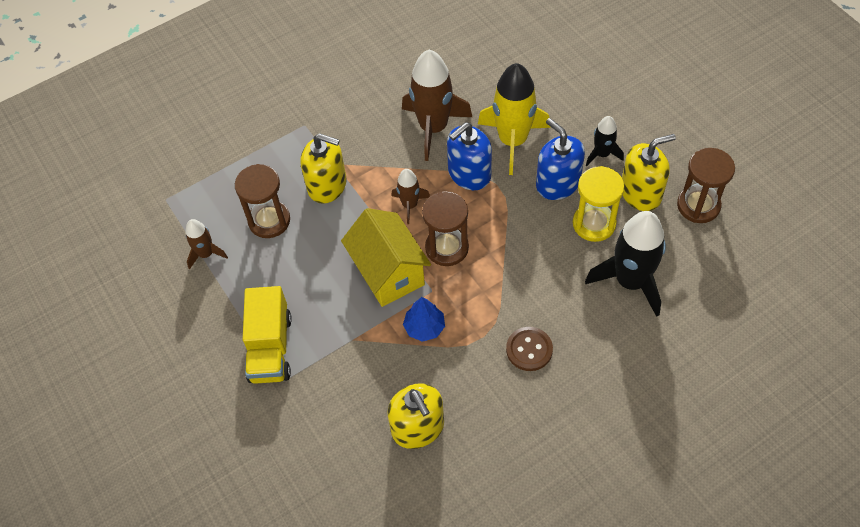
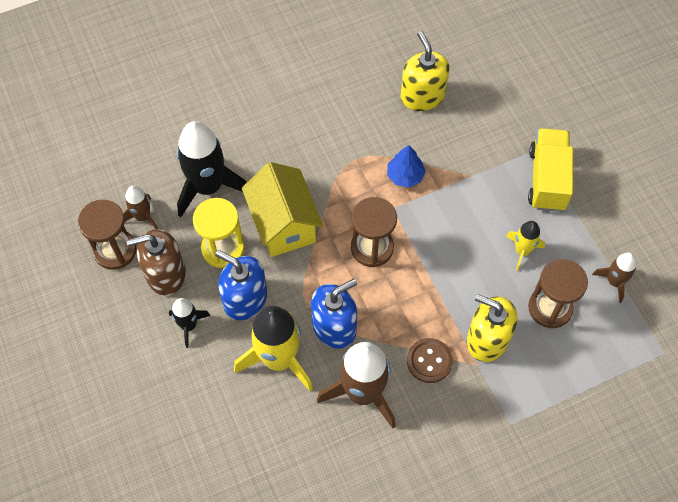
camera: 175 degrees left, 5 degrees up
yellow house [341,208,431,307] -> yellow house moved to [242,162,323,257]
brown rocket [391,169,430,224] -> brown rocket moved to [123,186,158,229]
brown button [506,327,553,371] -> brown button moved to [407,338,453,383]
blue soap dispenser [536,118,585,200] -> blue soap dispenser turned 150 degrees clockwise [215,250,267,320]
yellow soap dispenser [622,134,676,211] -> brown soap dispenser [126,229,186,295]
none -> yellow rocket [506,221,545,271]

